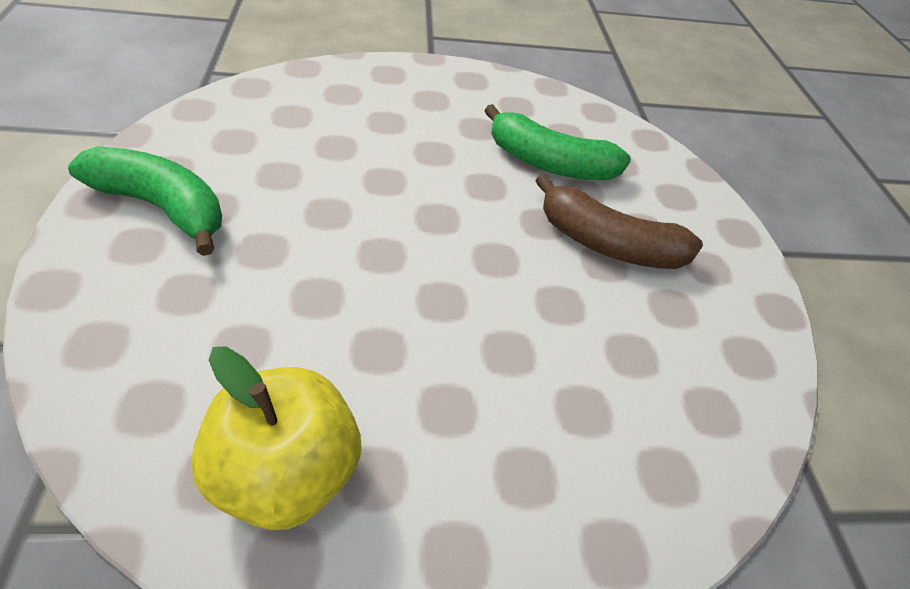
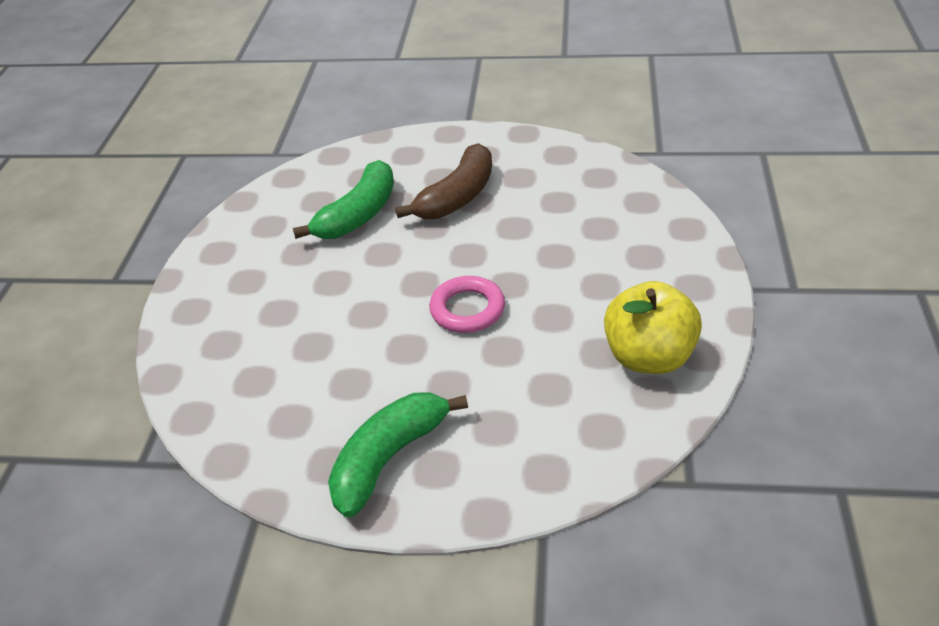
camera: 70 degrees left, 5 degrees down
none -> pink ring [429,276,505,333]

